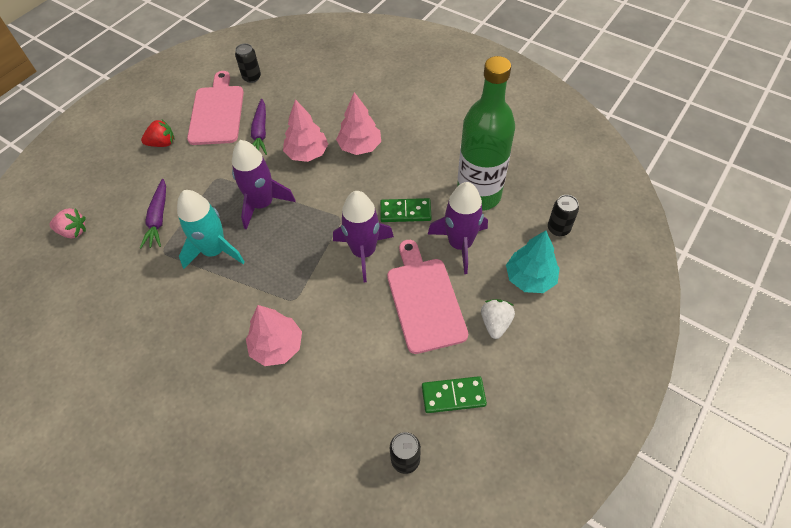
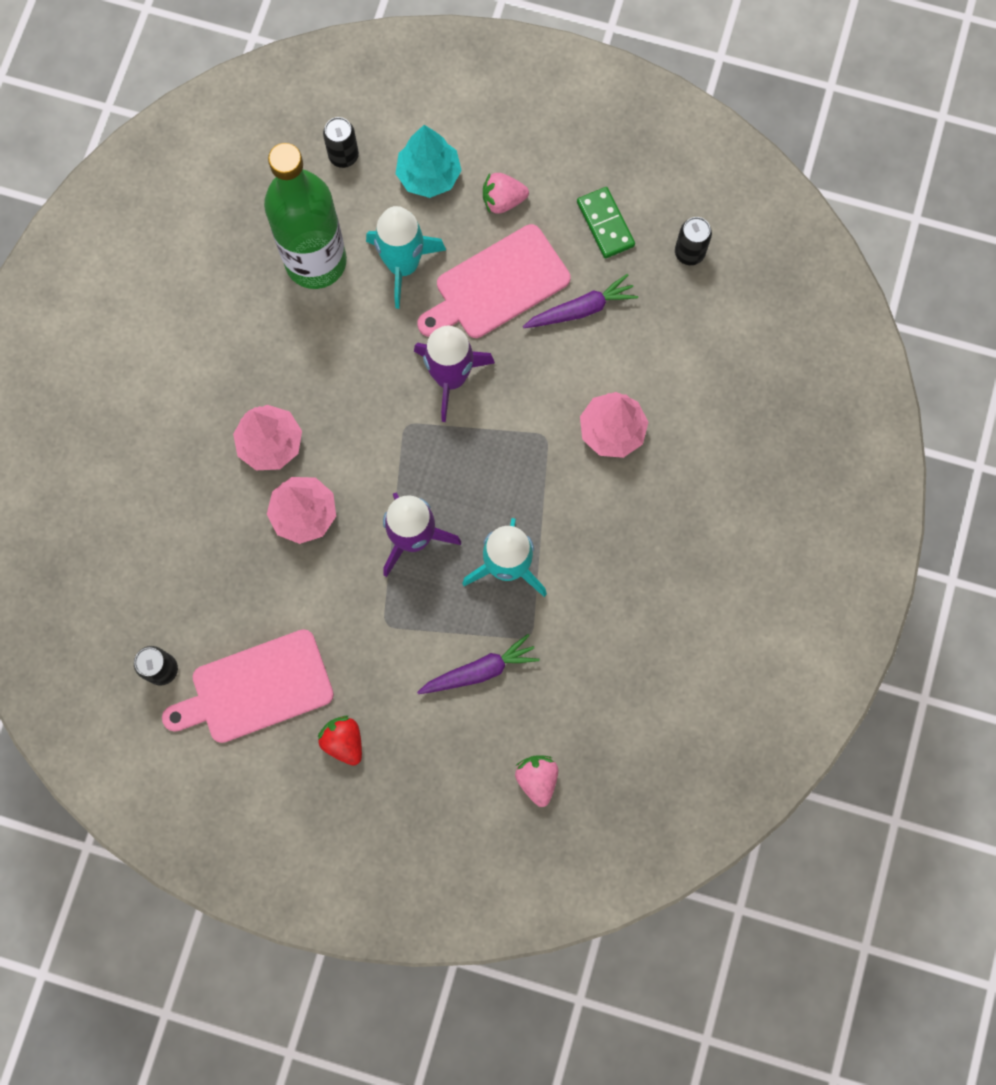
camera: 110 degrees left, 20 degrees up
purple carrot [251,99,267,155] -> purple carrot moved to [523,274,638,328]
green domino [380,198,432,222] -> none
purple rocket [428,182,488,274] -> turquoise rocket [366,206,446,309]
white strawberry [481,299,515,339] -> pink strawberry [483,173,529,213]

